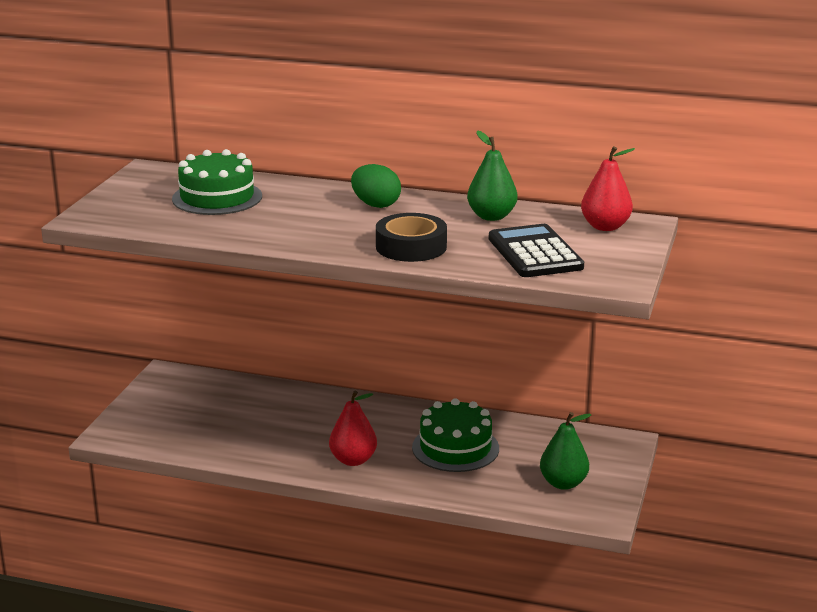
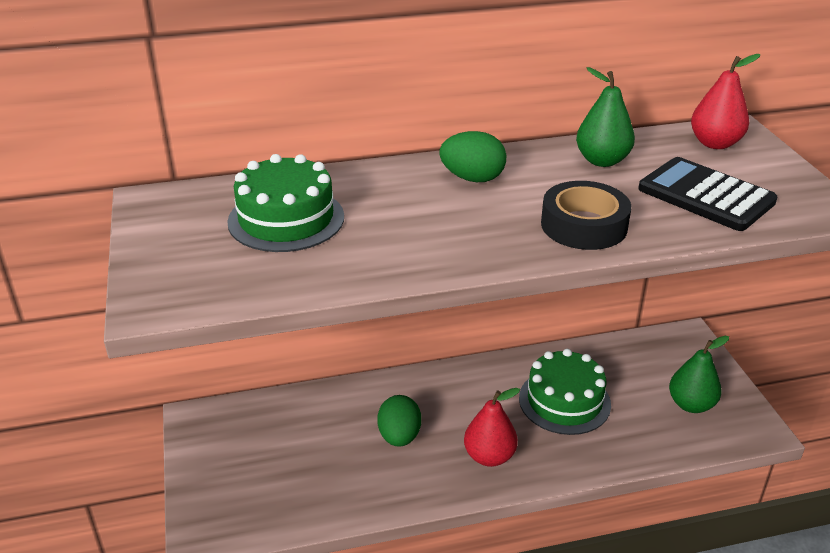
camera: 30 degrees left, 10 degrees up
none -> green egg [377,395,421,447]

